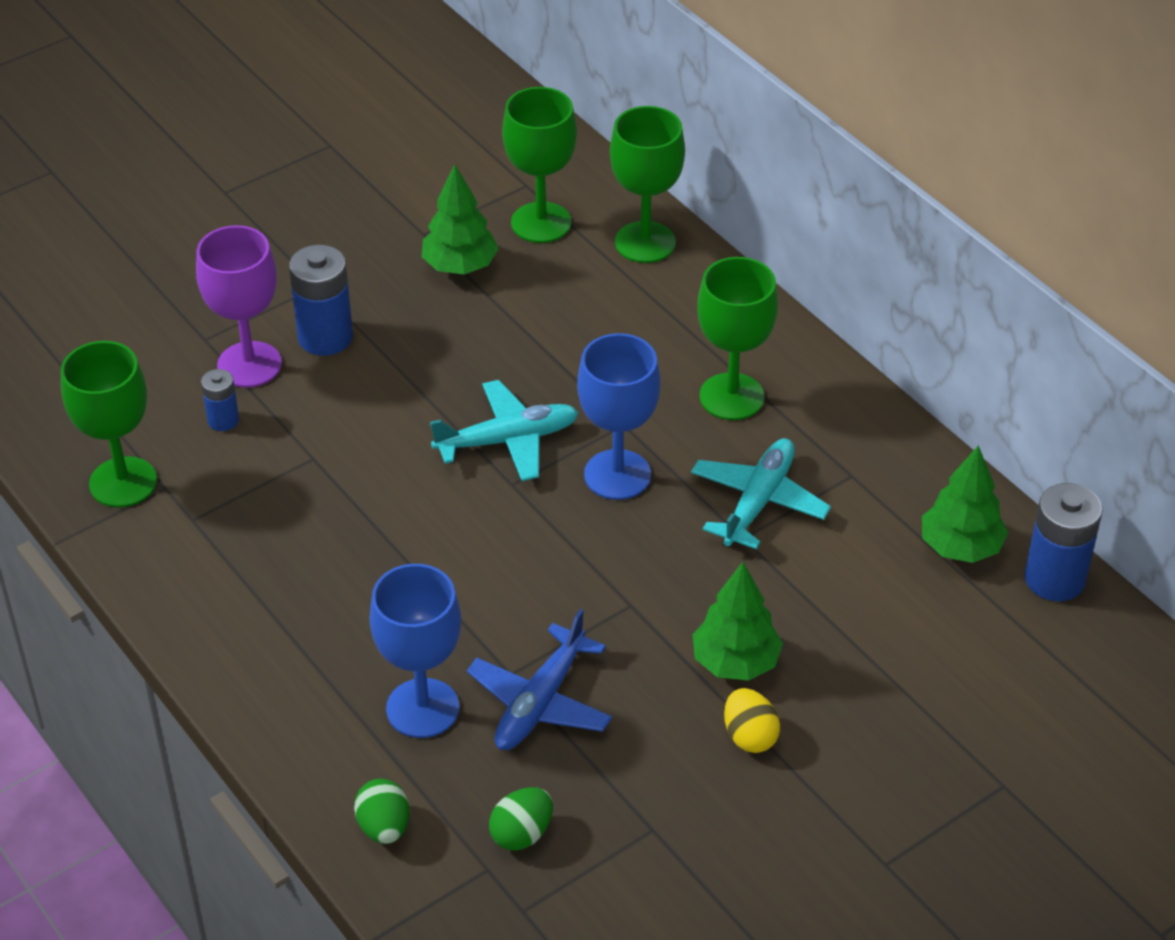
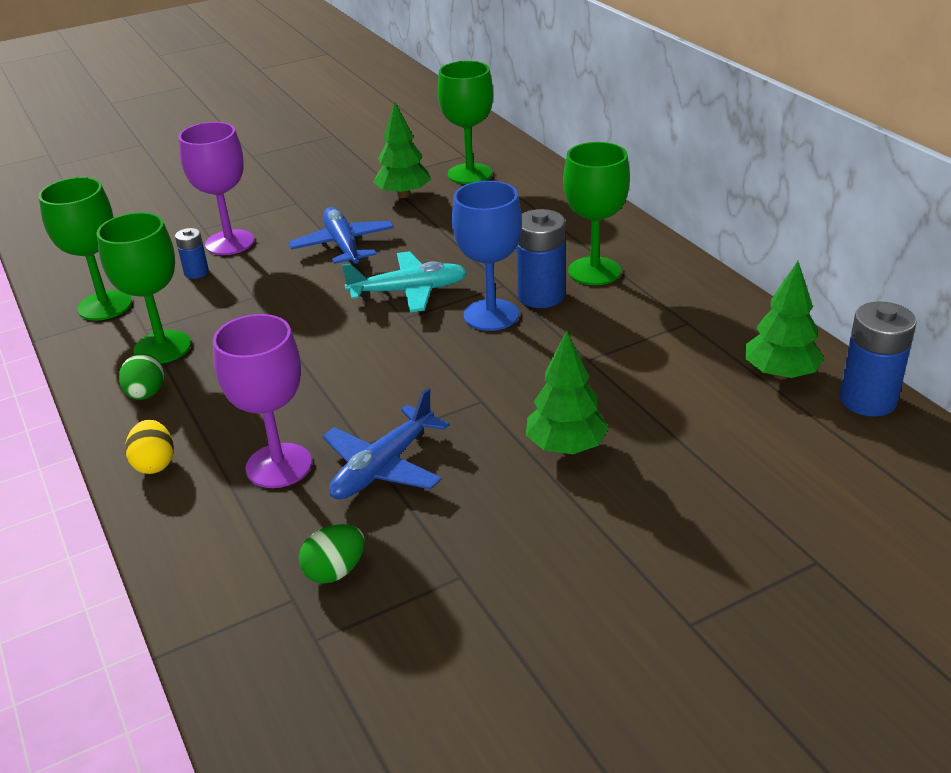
camera: 10 degrees right, 10 degrees down
blue battery [289,245,353,356] -> blue battery moved to [516,209,565,308]
green egg [354,779,409,844] -> green egg moved to [119,354,164,400]
blue goblet [369,564,461,738] -> purple goblet [213,314,312,488]
green goblet [610,106,685,263] -> green goblet moved to [97,212,191,364]
turquoise plane [691,438,831,549] -> none
yellow egg [724,688,780,753] -> yellow egg moved to [125,420,174,474]
none -> blue plane [288,207,394,265]

